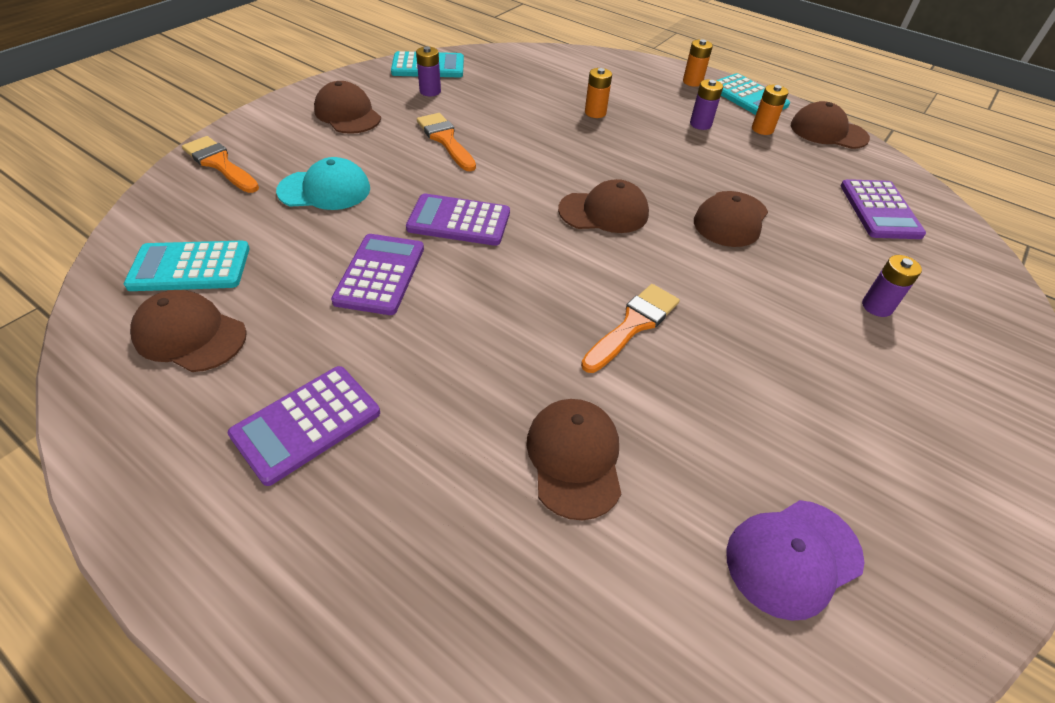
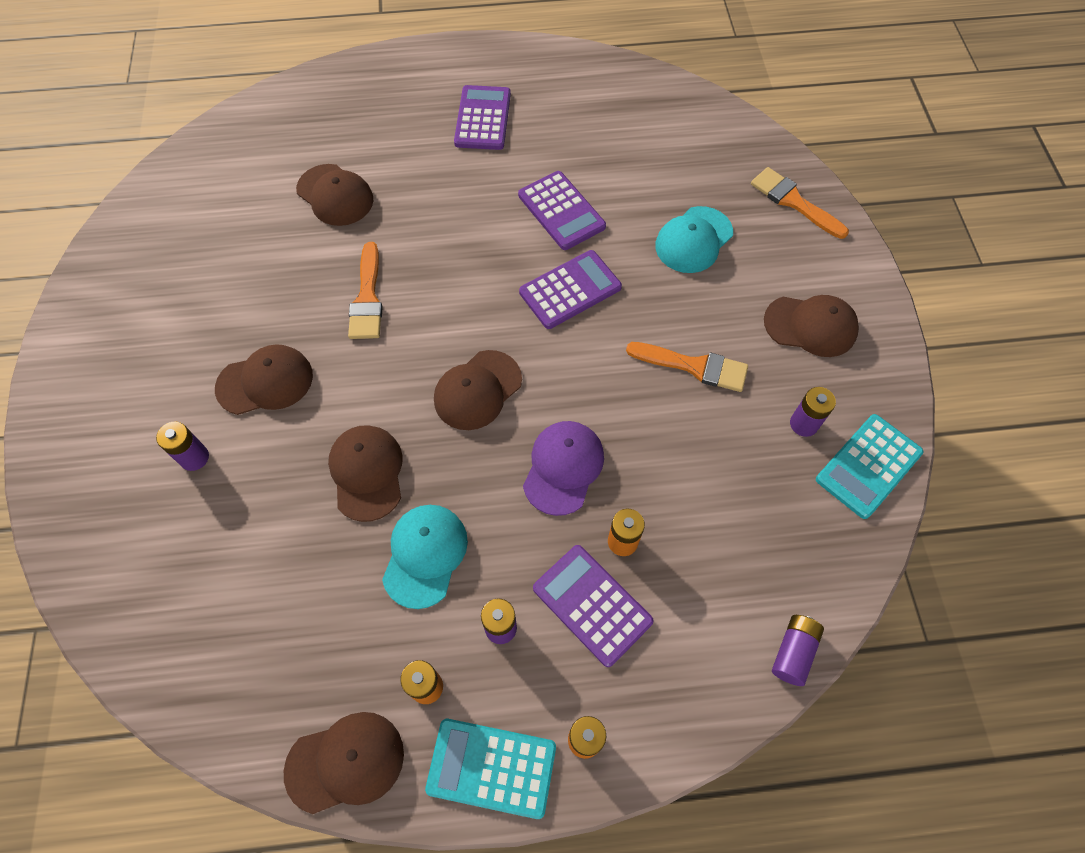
camera: 140 degrees right, 15 degrees up
turquoise calculator [124,241,250,291] -> none
brown cap [130,290,247,372] -> brown cap moved to [215,344,313,415]
orange brush [182,136,259,193] -> orange brush turned 135 degrees counterclockwise [751,167,849,239]
purple cap [726,500,864,621] -> purple cap moved to [523,421,604,516]
purple calculator [841,179,926,239] -> purple calculator moved to [533,545,654,667]
none -> turquoise cap [382,505,468,609]
none -> purple battery [772,615,824,686]

